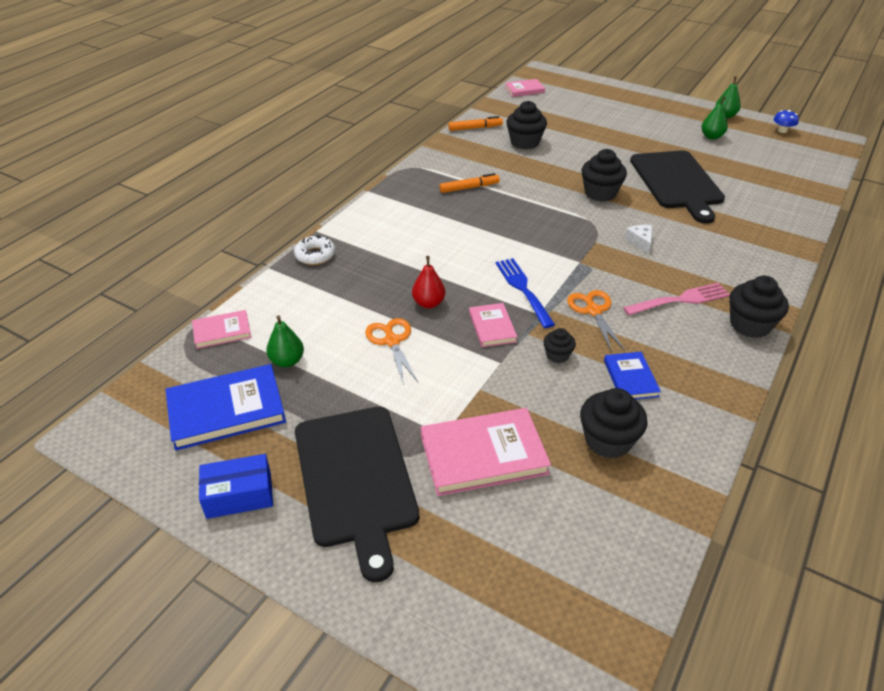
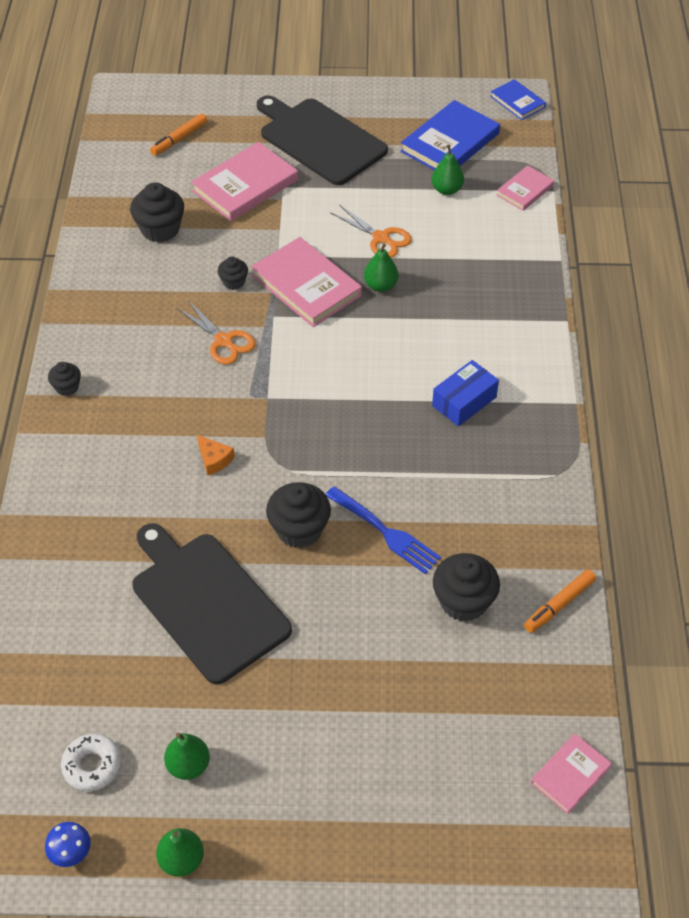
camera: 150 degrees right, 10 degrees up
blue box [199,454,273,519] -> blue box moved to [432,360,499,426]
white donut [294,235,335,265] -> white donut moved to [61,734,121,791]
red pear [412,256,445,308] -> green pear [364,244,399,292]
orange marker [439,173,500,193] -> orange marker moved to [150,113,207,156]
pink book [469,303,517,347] -> pink book [251,237,362,327], size x1.79
blue fork [495,258,555,328] -> blue fork moved to [325,486,441,574]
blue book [604,352,661,400] -> blue book moved to [490,79,546,120]
pink fork [623,283,730,316] -> none
white cheese [625,225,652,253] -> orange cheese [197,435,235,475]
black cupcake [730,275,789,338] -> black cupcake [48,362,81,396], size x0.55

